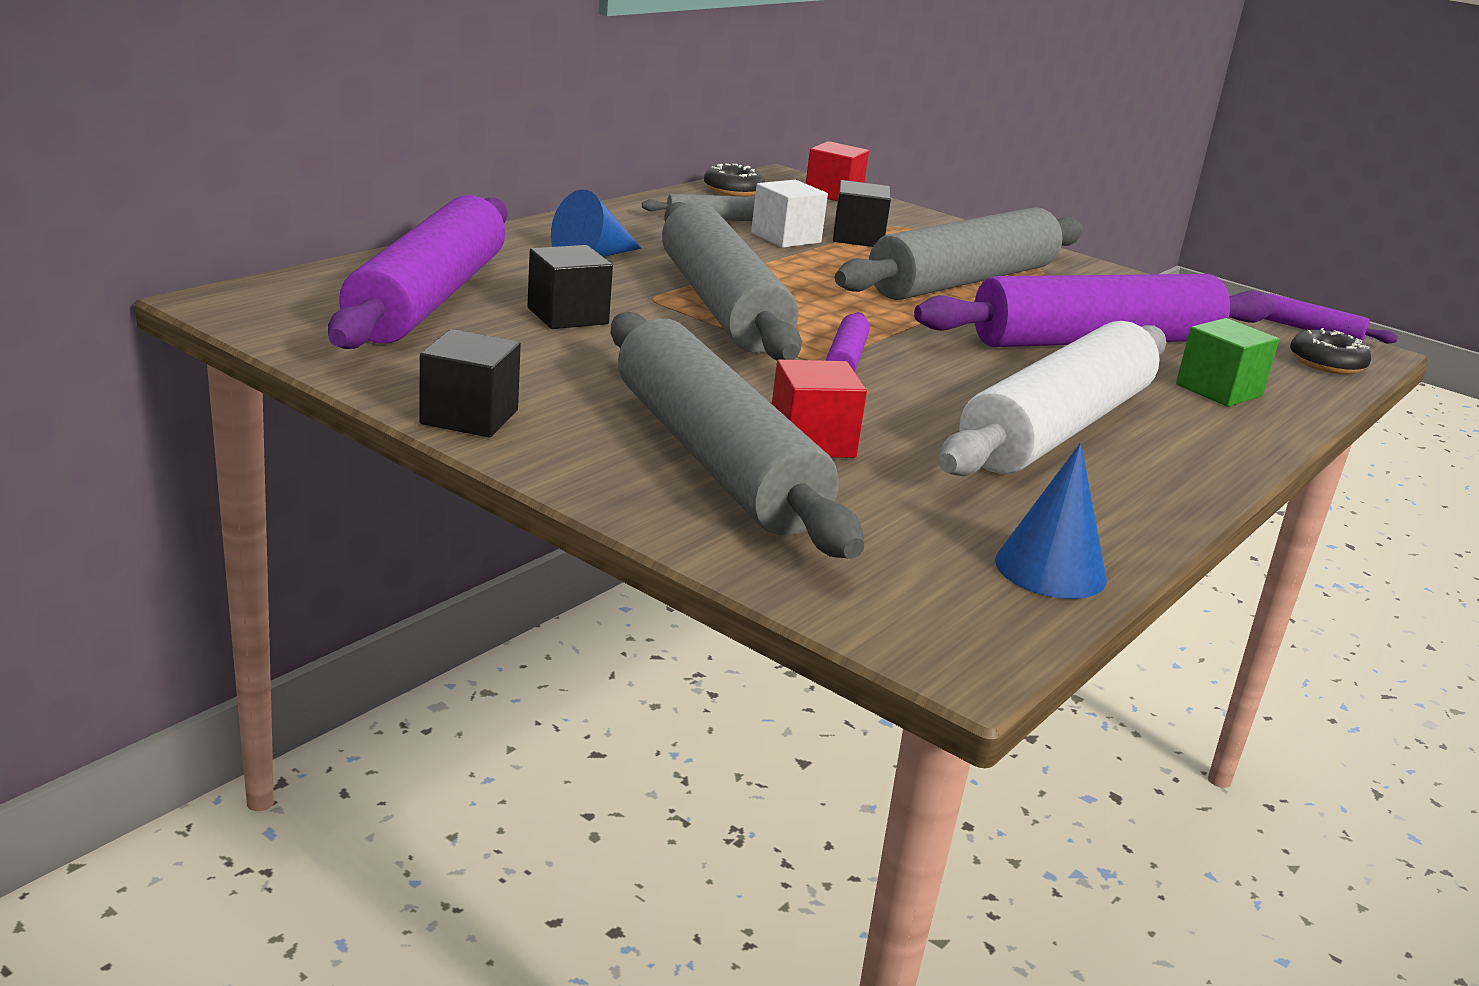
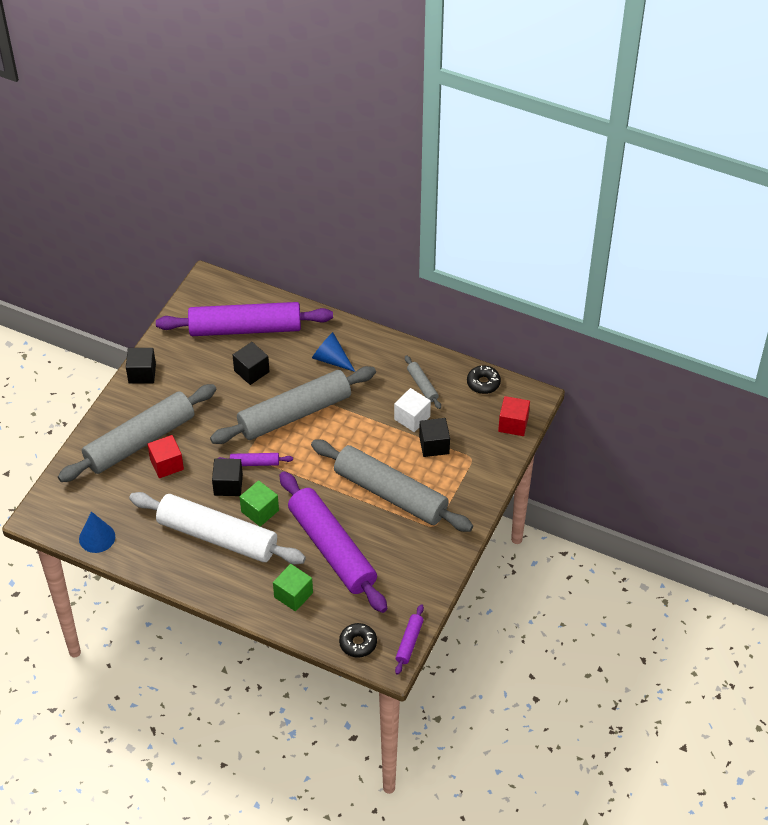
camera: 80 degrees right, 25 degrees up
none -> black cube [212,458,243,496]
none -> green cube [240,480,279,527]

